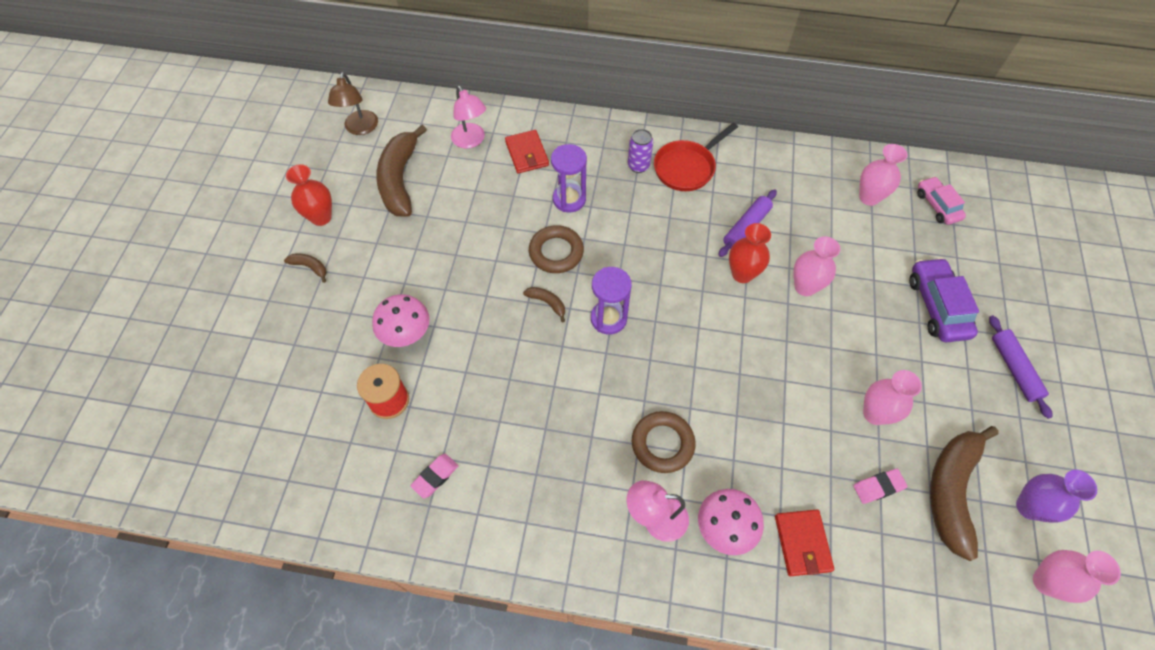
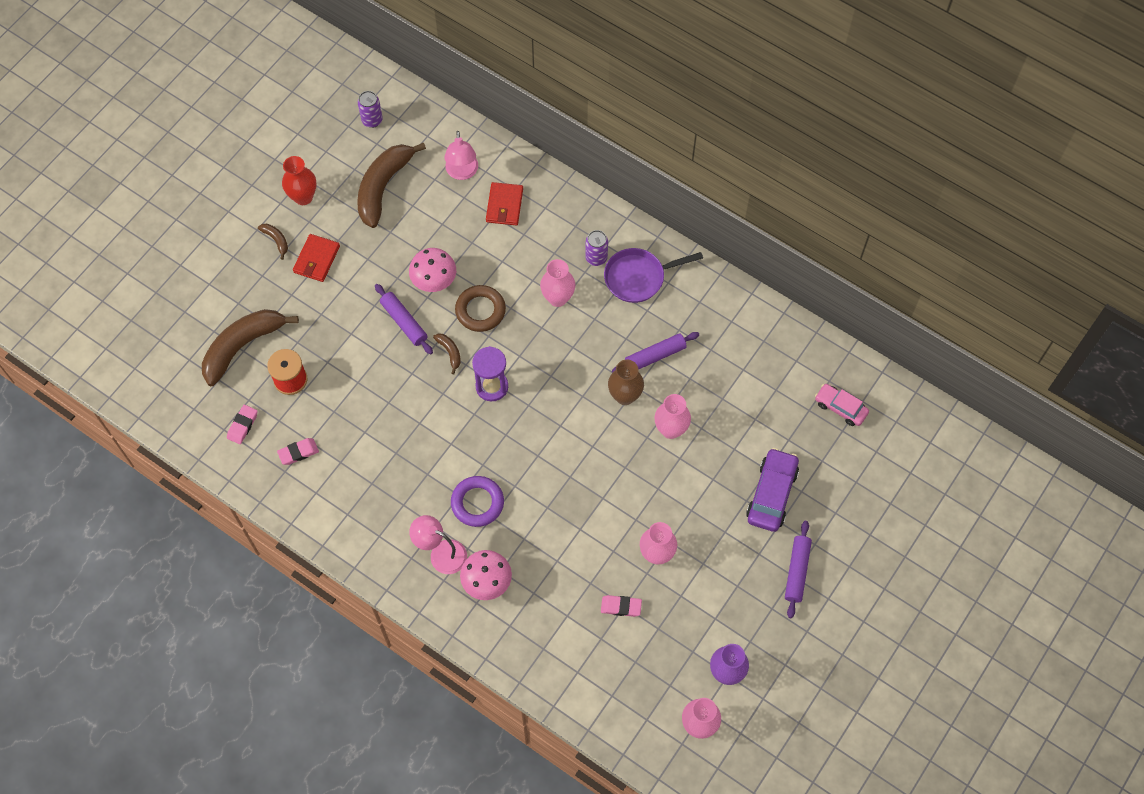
camera: 25 degrees right, 5 degrees up
brown lamp [328,72,378,135] -> purple can [358,91,383,128]
pink mushroom [372,294,430,347] -> pink mushroom moved to [409,248,456,292]
purple hourglass [551,144,587,212] -> none
brown ring [632,411,696,473] -> purple ring [451,476,504,527]
red pan [654,122,738,191] -> purple pan [604,248,703,303]
red vase [729,223,771,283] -> brown vase [608,360,644,405]
red wallet [775,510,834,576] -> red wallet moved to [293,234,340,282]
pink vase [859,144,908,206] -> pink vase moved to [540,259,575,307]
pink car [917,176,966,225] -> pink car turned 60 degrees counterclockwise [815,384,869,426]
brown banana [930,426,999,561] -> brown banana moved to [202,309,299,386]
none -> pink eraser [227,405,258,444]
none -> purple rolling pin [375,284,433,354]

